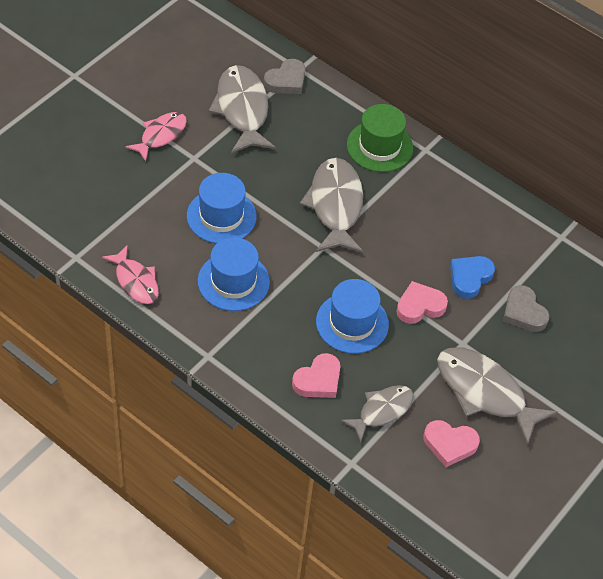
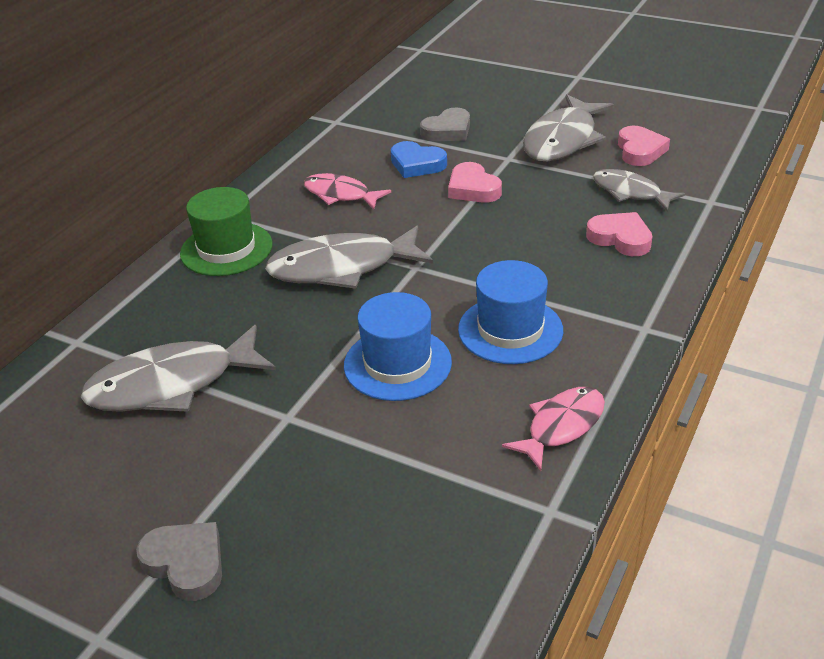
camera: 95 degrees left, 15 degrees down
pink fish [125,112,187,162] -> pink fish moved to [304,173,391,209]
grey heart [264,59,305,94] -> grey heart moved to [136,522,222,601]
blue hat [316,279,389,354] -> none

